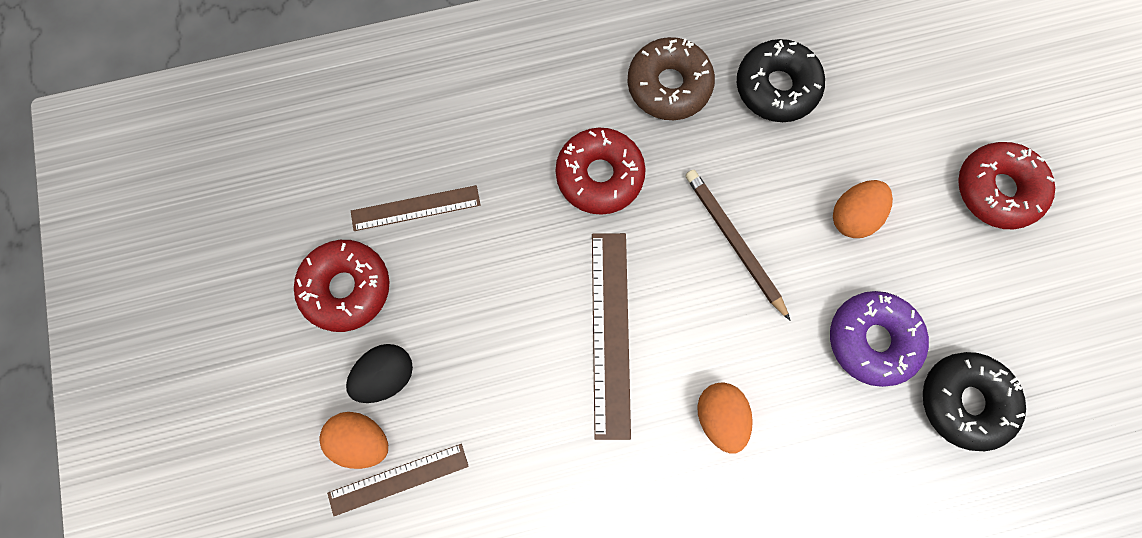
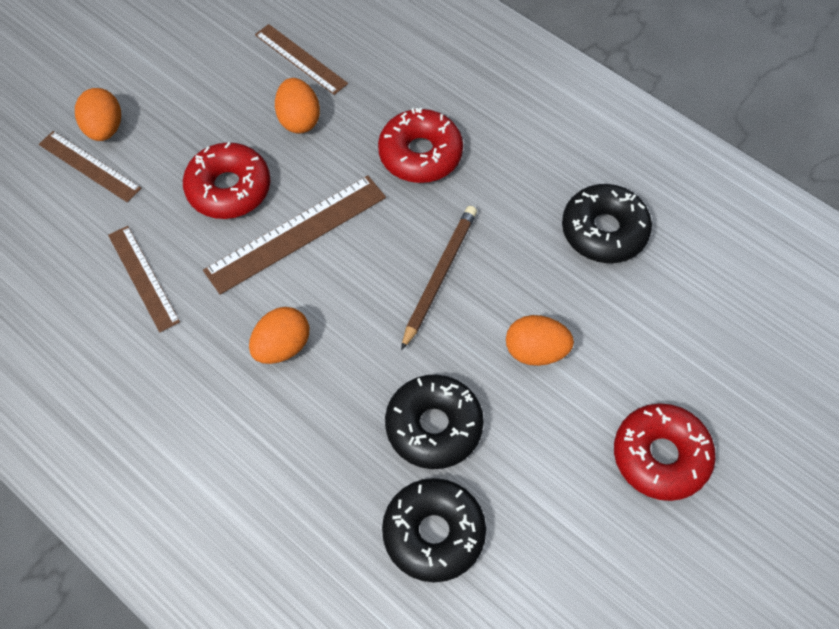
camera: 55 degrees right, 15 degrees down
red donut [294,240,390,332] -> red donut moved to [183,142,270,219]
black egg [346,344,413,403] -> none
brown donut [627,37,715,120] -> none
purple donut [830,291,929,387] -> black donut [385,374,484,469]
none -> brown ruler [108,226,180,332]
none -> orange egg [275,78,320,134]

